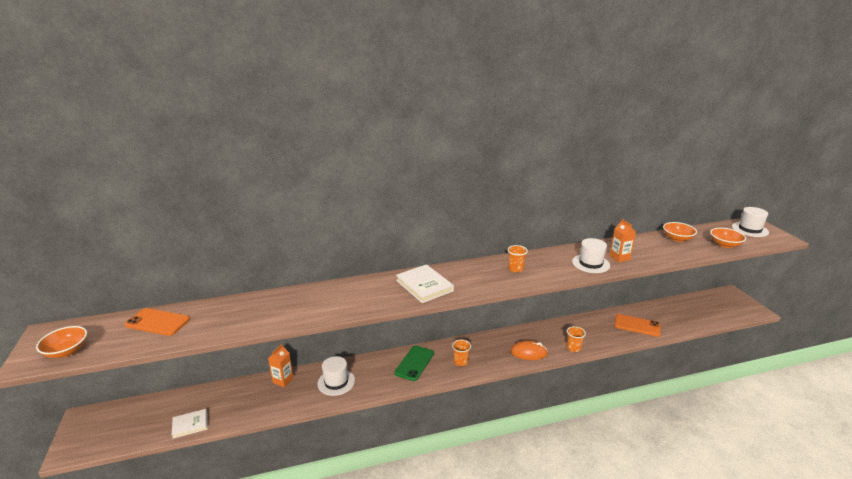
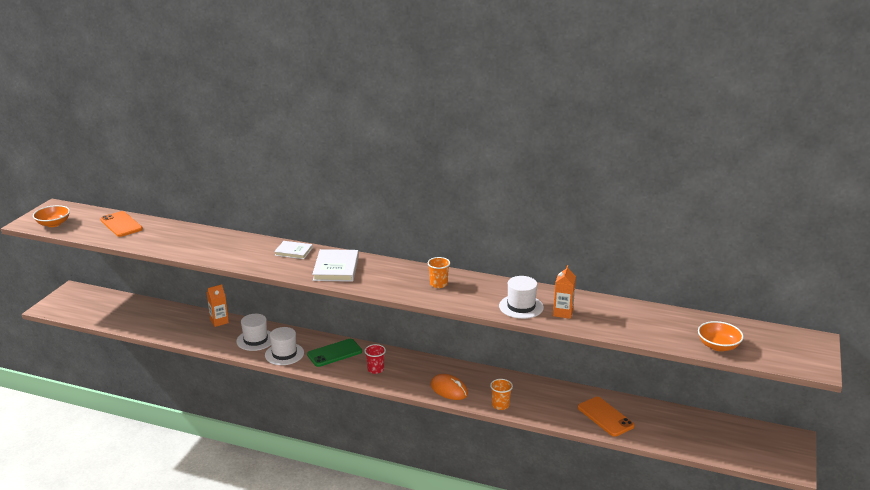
camera: 35 degrees right, 0 degrees up
white book [172,409,208,438] -> white book moved to [274,241,313,259]
orange cup [452,340,471,366] -> red cup [365,344,386,374]
orange bowl [663,222,697,242] -> none
white hat [732,207,769,237] -> white hat moved to [265,327,304,365]

